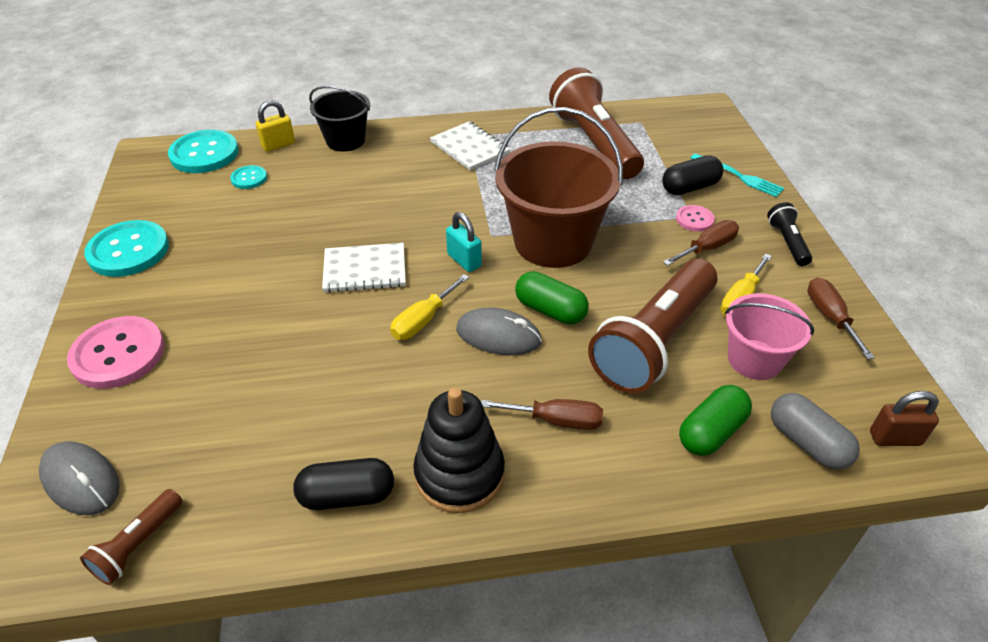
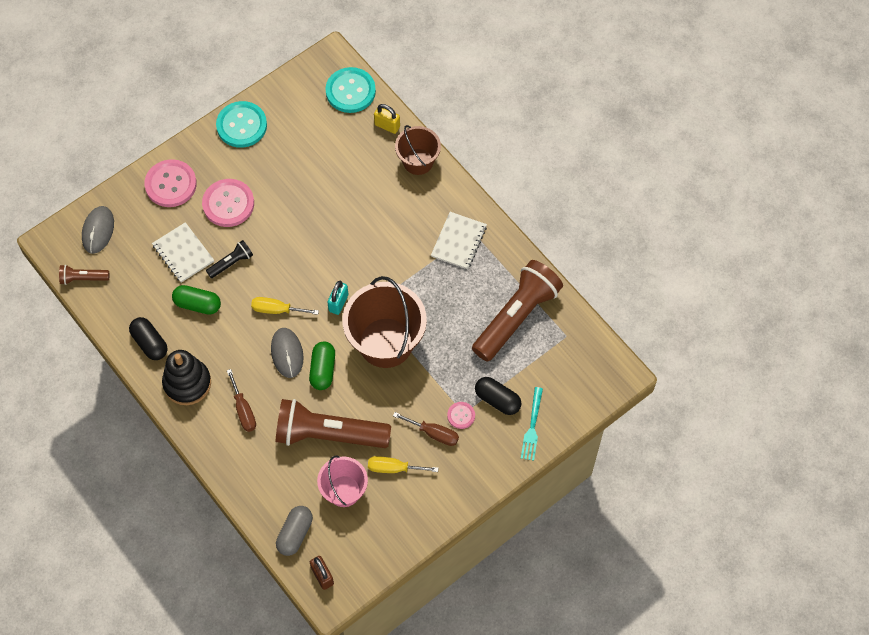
camera: 60 degrees right, 20 degrees up
turquoise button [230,165,267,189] -> none
black bucket [309,86,370,152] -> brown bucket [395,125,441,175]
white notebook [322,243,406,293] -> white notebook moved to [152,222,214,283]
green capsule [679,385,752,456] -> green capsule moved to [172,285,221,315]
black flashlight [767,202,812,266] -> black flashlight moved to [206,240,253,278]
brown screwdriver [808,278,875,360] -> none
none -> pink button [202,179,254,227]

